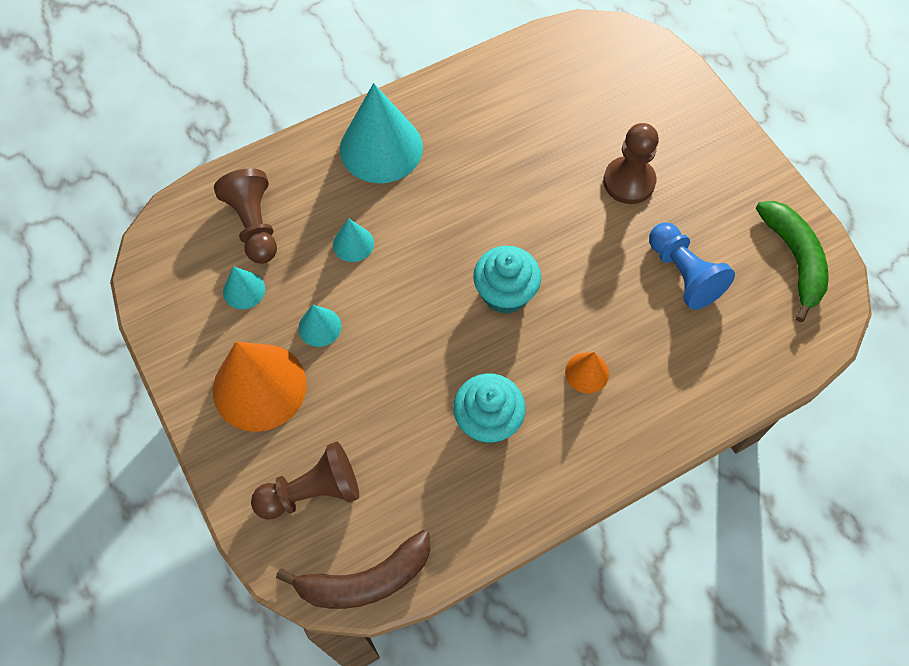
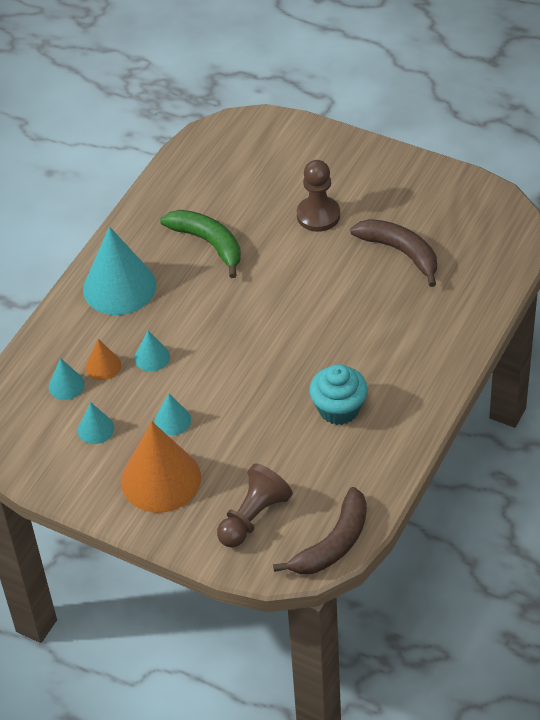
camera: 30 degrees left, 15 degrees down
brown pawn [214,168,277,264] -> turquoise cone [49,358,85,400]
turquoise cupcake [473,246,541,314] -> none
orange cone [565,352,609,393] -> orange cone moved to [85,339,121,380]
blue pawn [649,223,735,310] -> brown banana [350,219,437,287]
green banana [756,201,829,322] -> green banana moved to [160,210,241,278]

